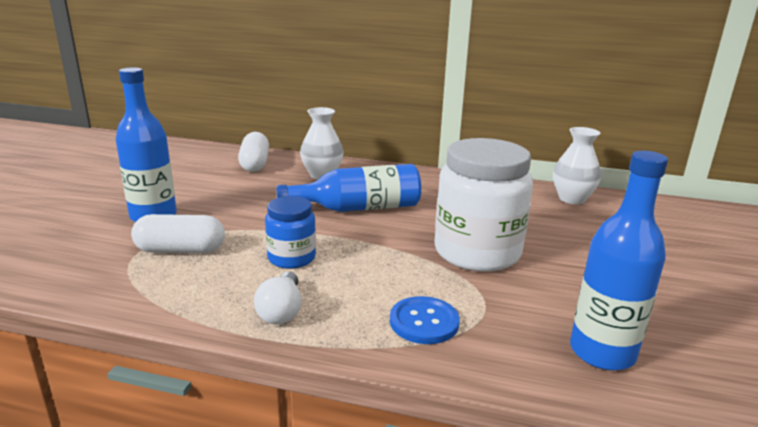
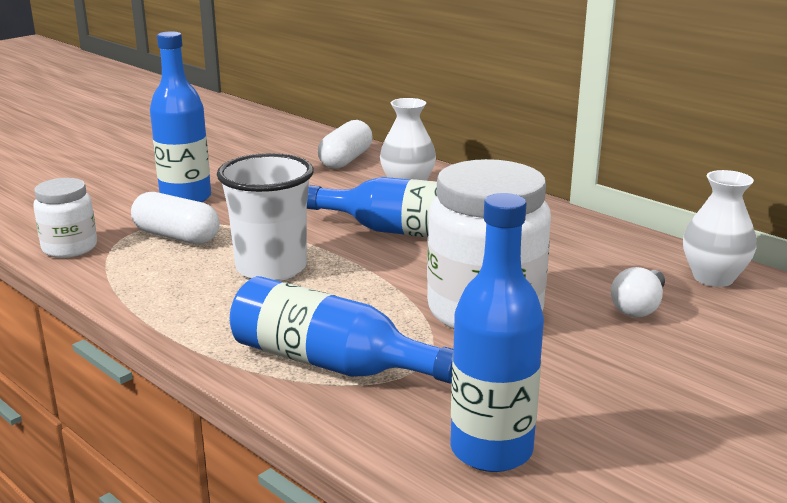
camera: 30 degrees right, 0 degrees up
white light bulb [254,271,301,324] -> white light bulb moved to [611,267,665,318]
blue jar [265,196,316,269] -> white cup [217,153,314,281]
blue button [390,296,460,344] -> blue bottle [230,276,454,384]
none -> white jar [33,178,97,258]

